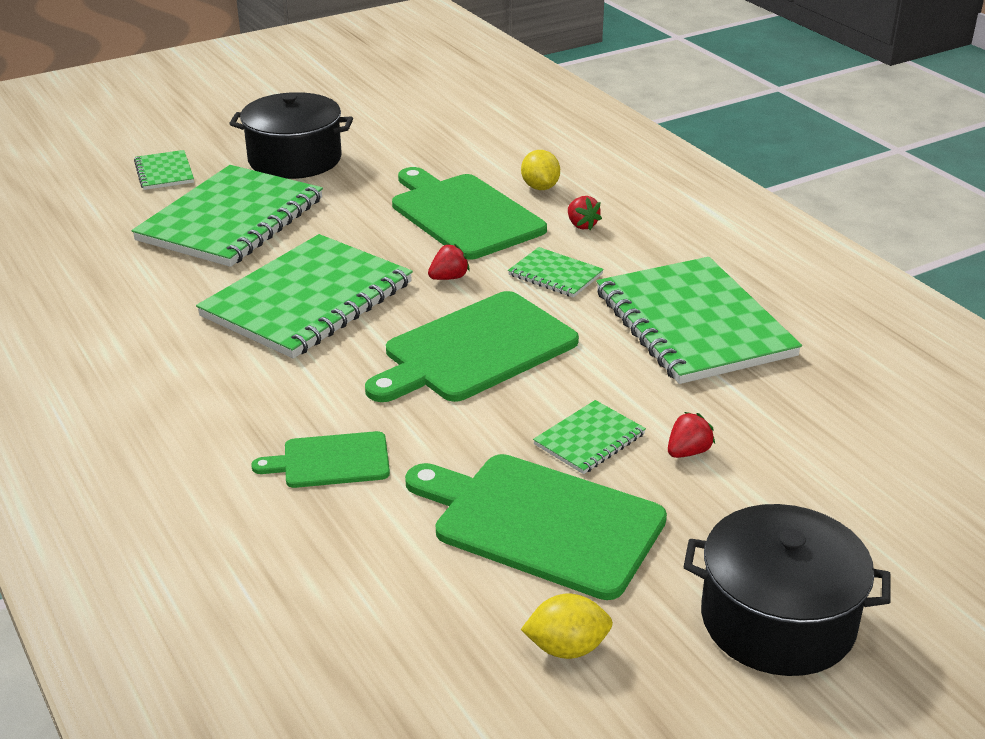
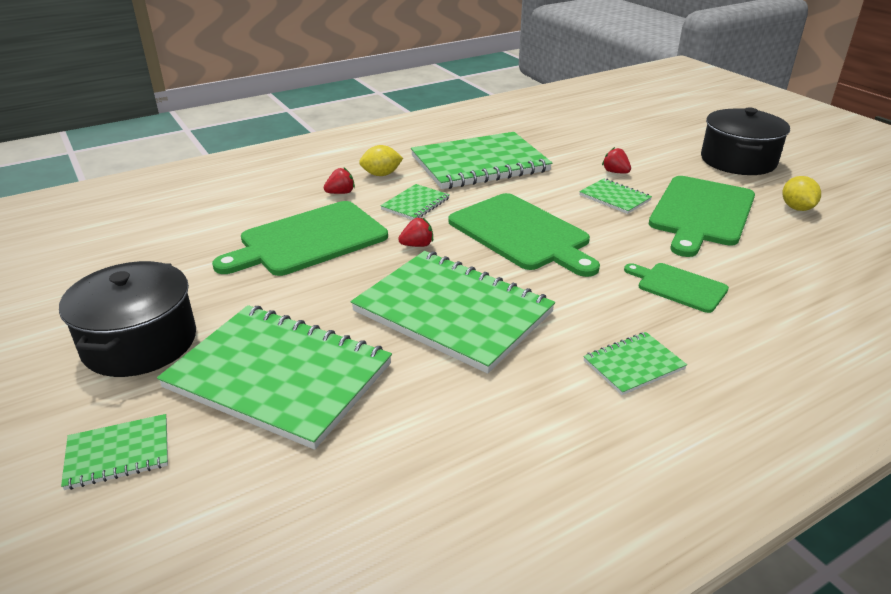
camera: 90 degrees left, 0 degrees up
green cutting board [251,431,390,488] -> green cutting board turned 135 degrees clockwise [624,263,729,313]
red strawberry [428,244,470,280] -> red strawberry turned 105 degrees clockwise [398,218,433,247]
yellow lemon [521,150,560,190] -> yellow lemon moved to [359,145,403,176]
none -> green notebook [583,332,687,395]

